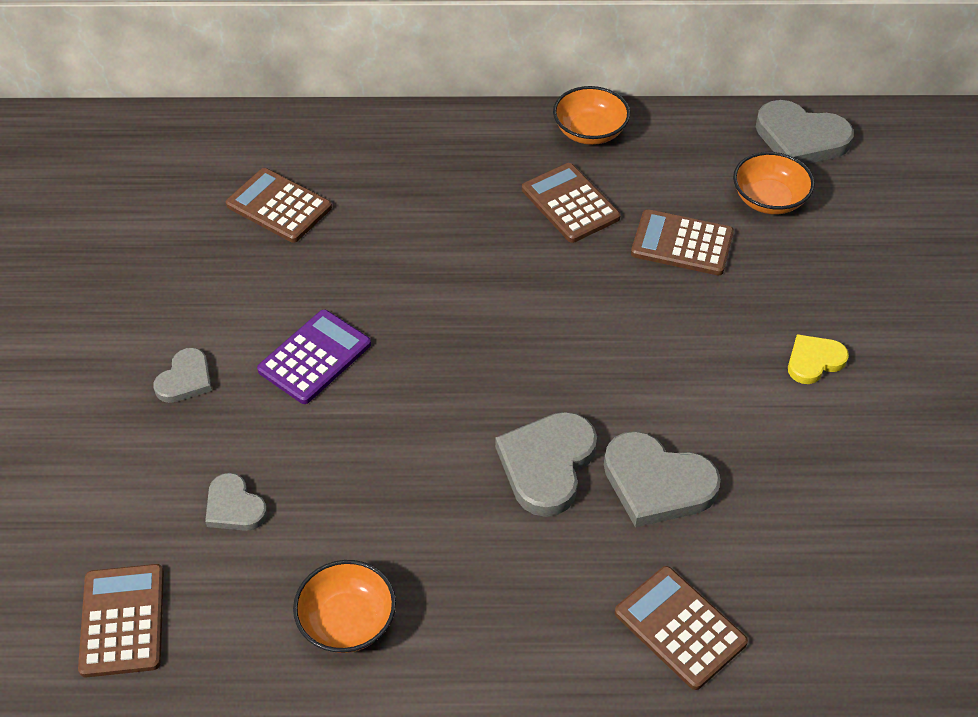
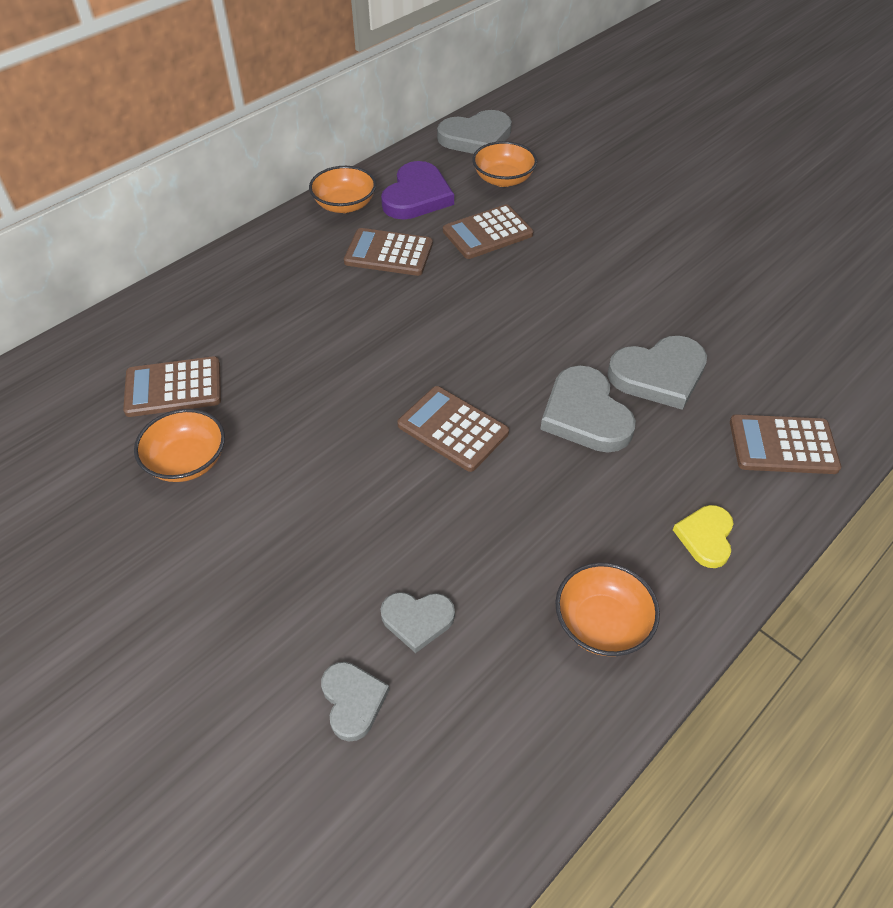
camera: 45 degrees left, 0 degrees up
brown calculator [78,564,164,677] -> brown calculator moved to [397,386,509,472]
grey heart [153,348,212,403] -> grey heart moved to [321,662,389,742]
purple calculator [257,310,371,404] -> none
yellow heart [788,334,849,384] -> yellow heart moved to [673,505,734,568]
none -> orange bowl [134,409,225,482]
none -> purple heart [381,161,454,219]

